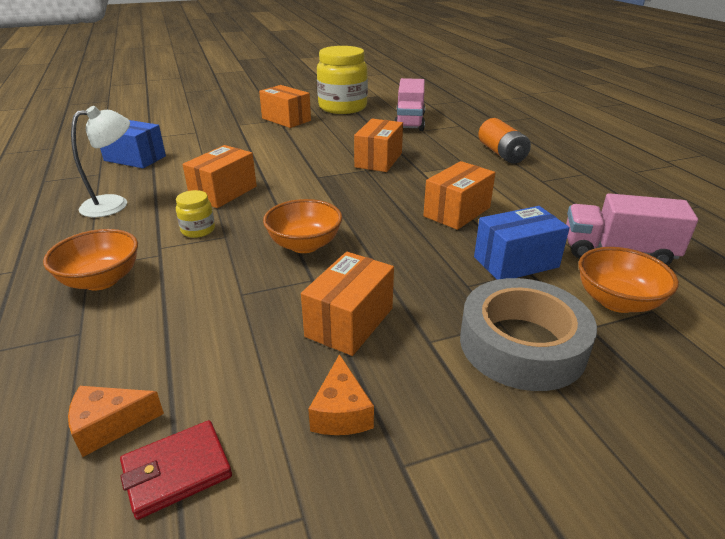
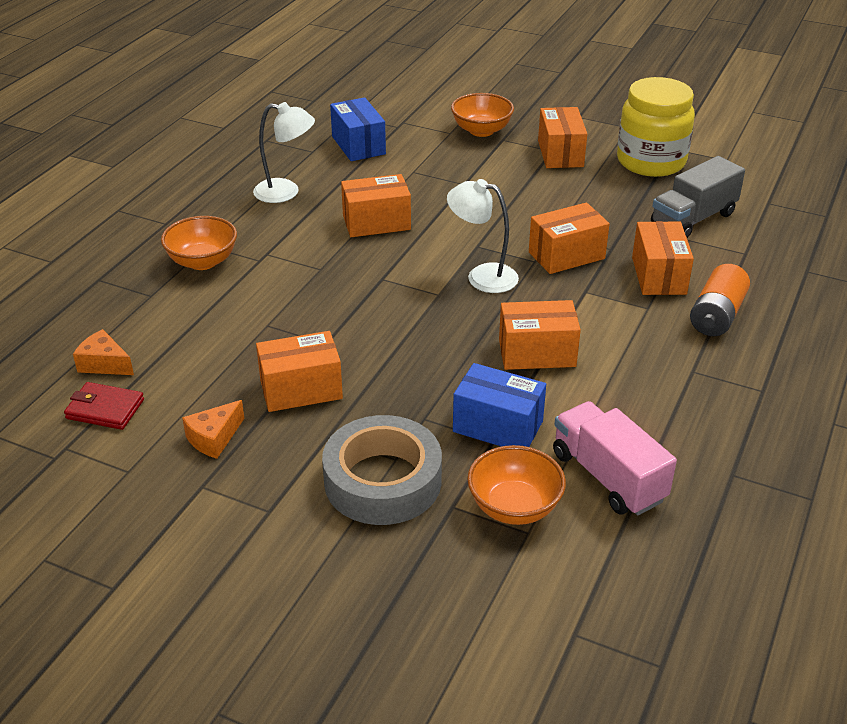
camera: 45 degrees right, 5 degrees up
yellow jar [176,190,215,238] -> none
orange bowl [263,199,342,253] -> orange bowl moved to [451,93,514,137]
pink truck [394,78,425,131] -> grey truck [651,156,745,238]
none -> white lamp [447,179,519,293]
none -> orange box [632,221,694,295]

